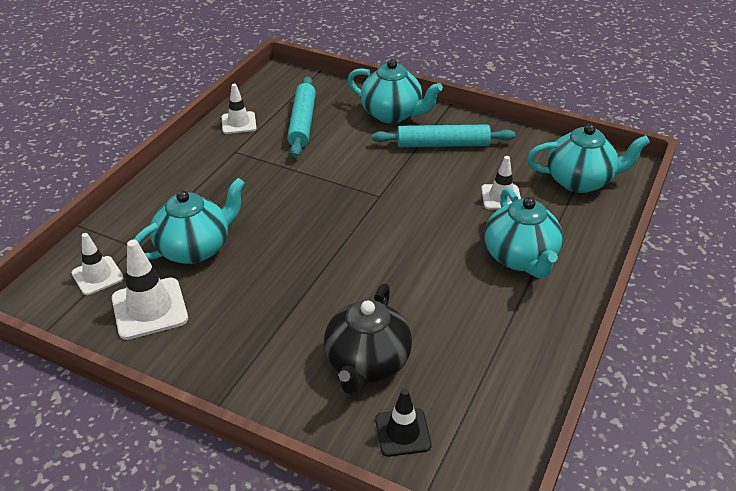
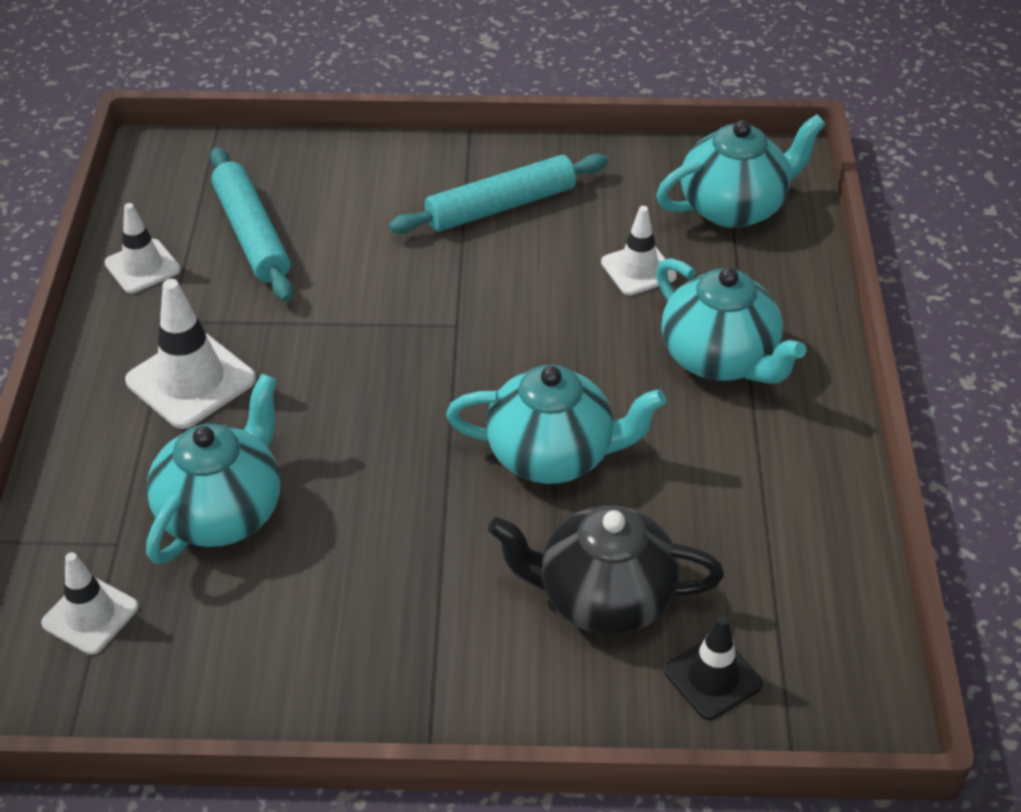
camera: 25 degrees left, 5 degrees up
white traffic cone [112,240,188,340] -> white traffic cone moved to [125,279,256,429]
black teapot [324,284,412,395] -> black teapot turned 105 degrees clockwise [488,505,724,635]
turquoise teapot [348,59,443,123] -> turquoise teapot moved to [446,365,666,484]

